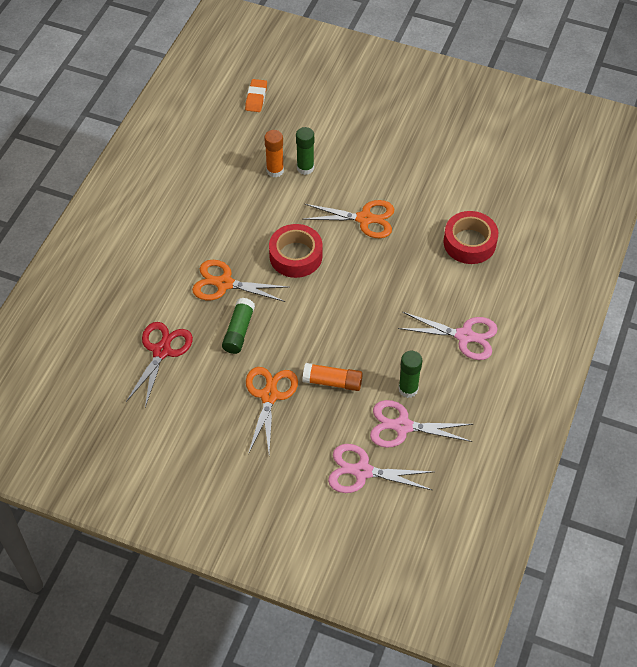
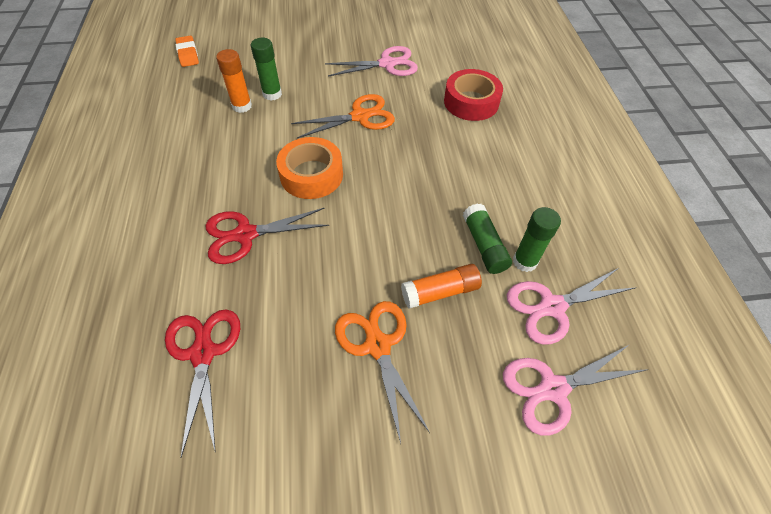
camera: 30 degrees left, 0 degrees up
orange scissors [192,260,289,302] -> red scissors [206,208,329,264]
green glue stick [222,298,255,354] -> green glue stick moved to [463,203,512,274]
red tape [269,224,323,278] -> orange tape [276,137,343,199]
pink scissors [398,312,498,360] -> pink scissors moved to [325,46,418,77]

